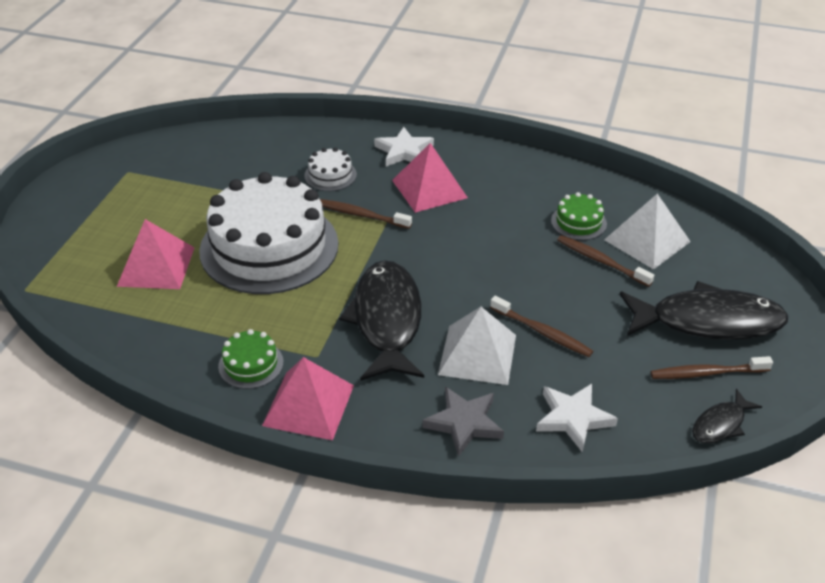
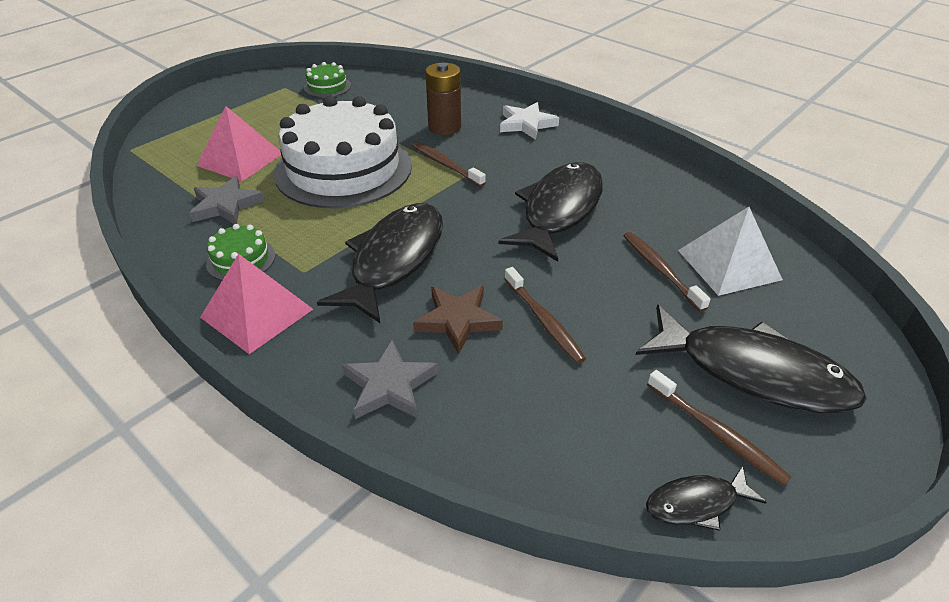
camera: 25 degrees right, 0 degrees up
white cake [304,147,357,191] -> brown battery [425,63,461,135]
pink pyramid [392,143,468,213] -> none
white pyramid [438,307,516,385] -> brown star [413,286,503,355]
white star [536,384,618,452] -> none
green cake [551,192,607,240] -> green cake moved to [304,62,351,98]
brown toothbrush [650,356,773,379] -> brown toothbrush turned 150 degrees counterclockwise [647,370,791,486]
none -> grey star [189,176,264,224]
none -> black fish [498,162,603,262]

